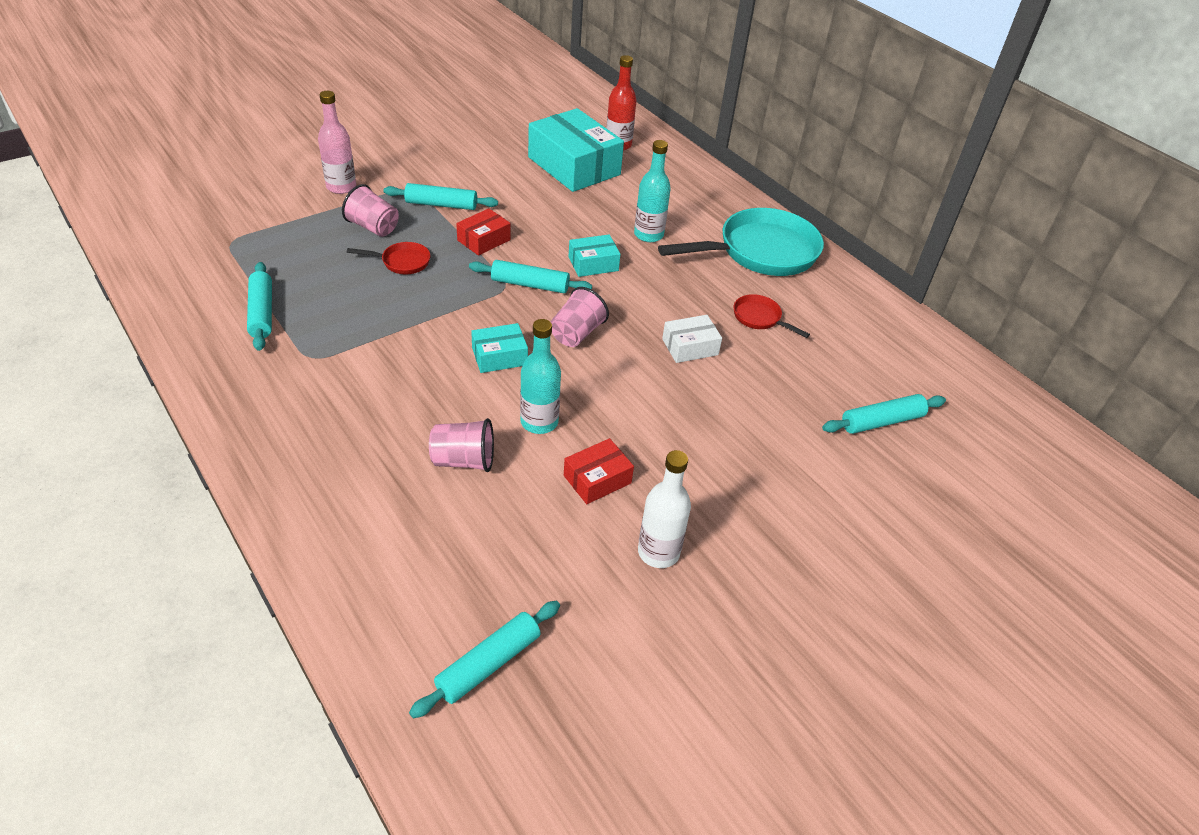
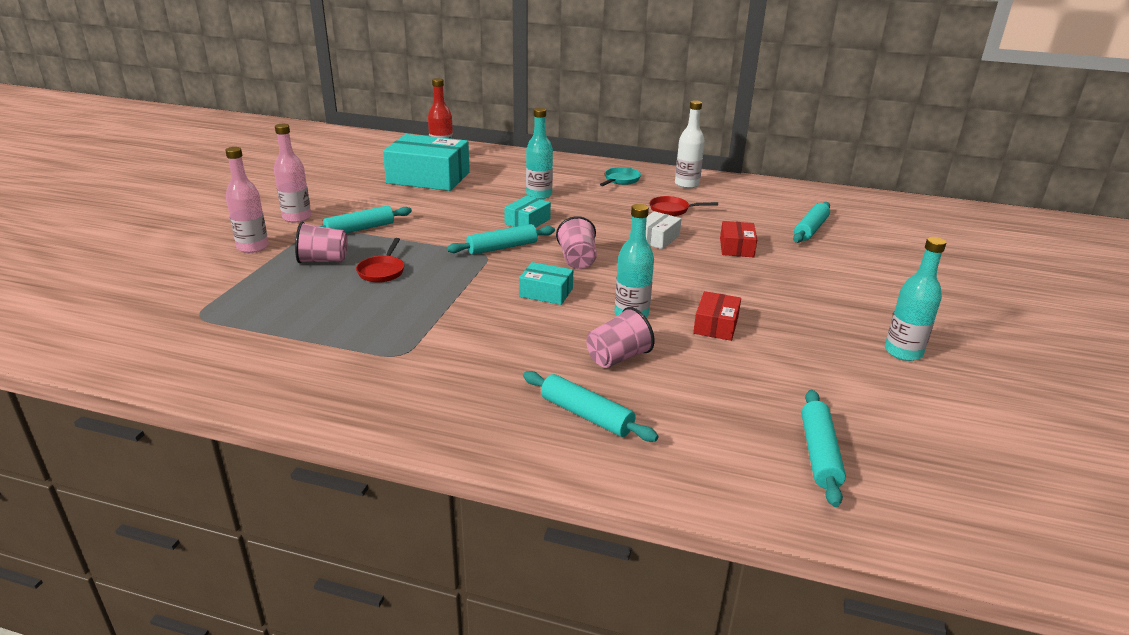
camera: 35 degrees left, 15 degrees down
turquoise rolling pin [247,262,272,351] -> turquoise rolling pin moved to [523,371,659,442]
red pan [347,242,430,274] -> red pan turned 135 degrees clockwise [356,238,404,283]
red box [456,208,511,256] -> red box moved to [720,221,757,257]
turquoise box [471,323,528,373] -> turquoise box turned 75 degrees clockwise [519,262,573,305]
white bottle [638,450,691,568] -> white bottle moved to [675,100,705,189]
turquoise pan [658,208,824,276] -> turquoise pan [600,167,641,186], size x0.44
none -> pink bottle [274,124,311,223]
none -> turquoise bottle [885,237,946,361]

